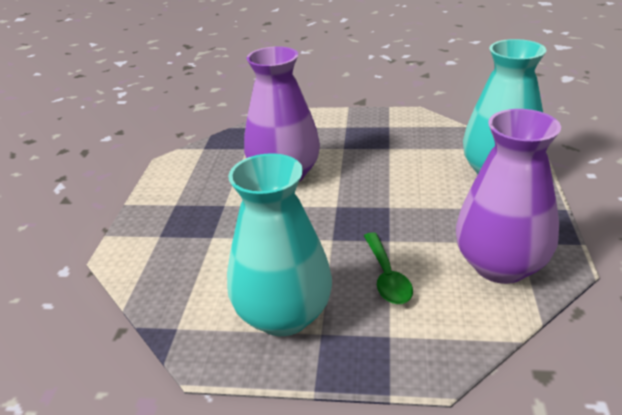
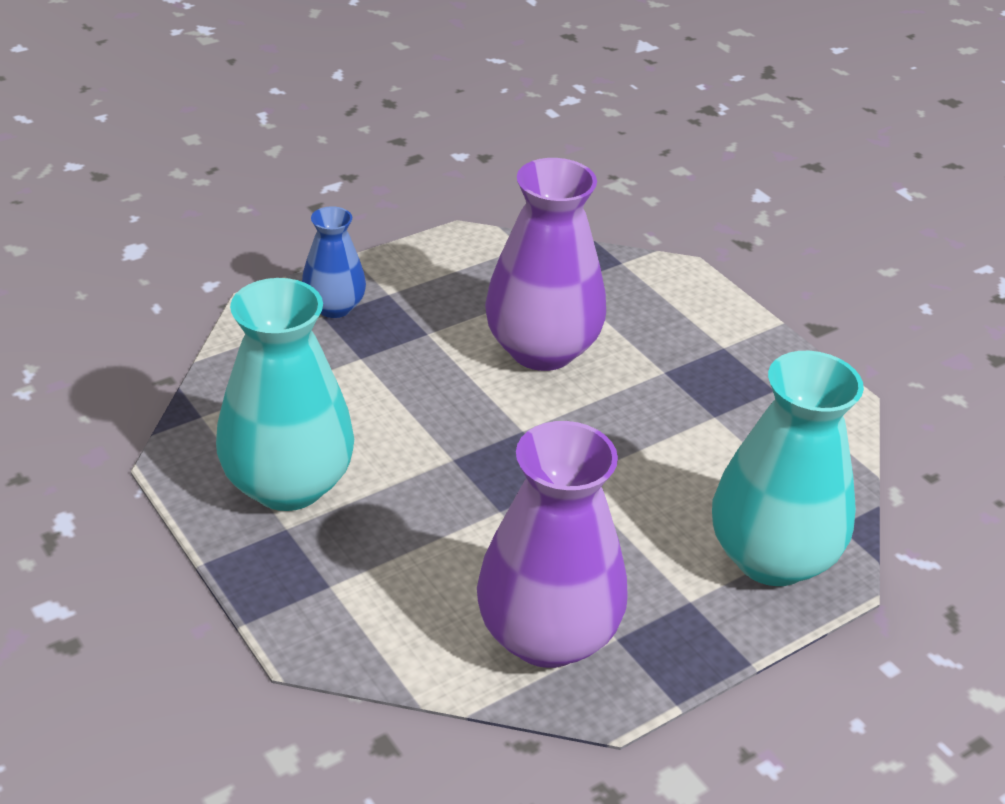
camera: 45 degrees right, 5 degrees up
green spoon [364,232,413,304] -> none
none -> blue vase [302,206,366,318]

